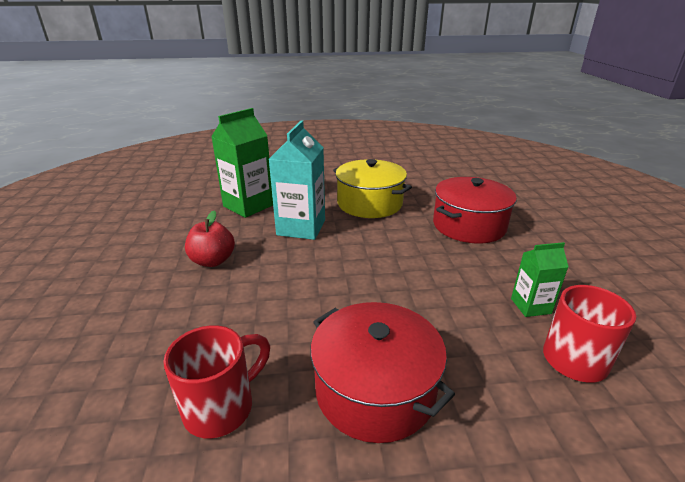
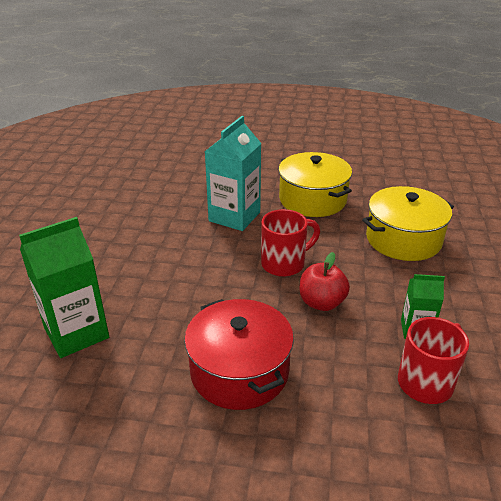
camera: 15 degrees right, 5 degrees up
red mug [164,325,270,438] -> red mug moved to [261,209,320,277]
red apple [185,210,235,267] -> red apple moved to [300,252,350,311]
green carton [211,108,273,218] -> green carton moved to [19,217,109,358]
red pot [433,177,517,243] -> yellow pot [362,186,454,261]

